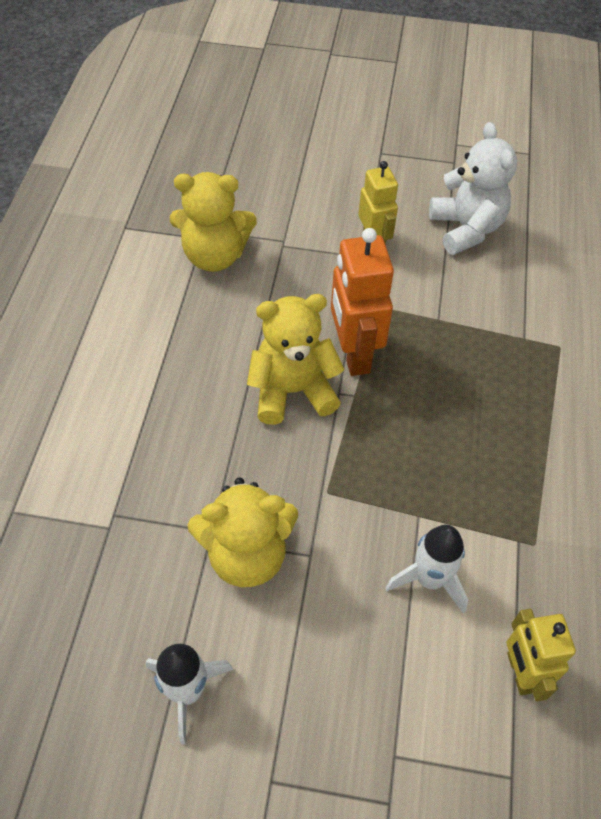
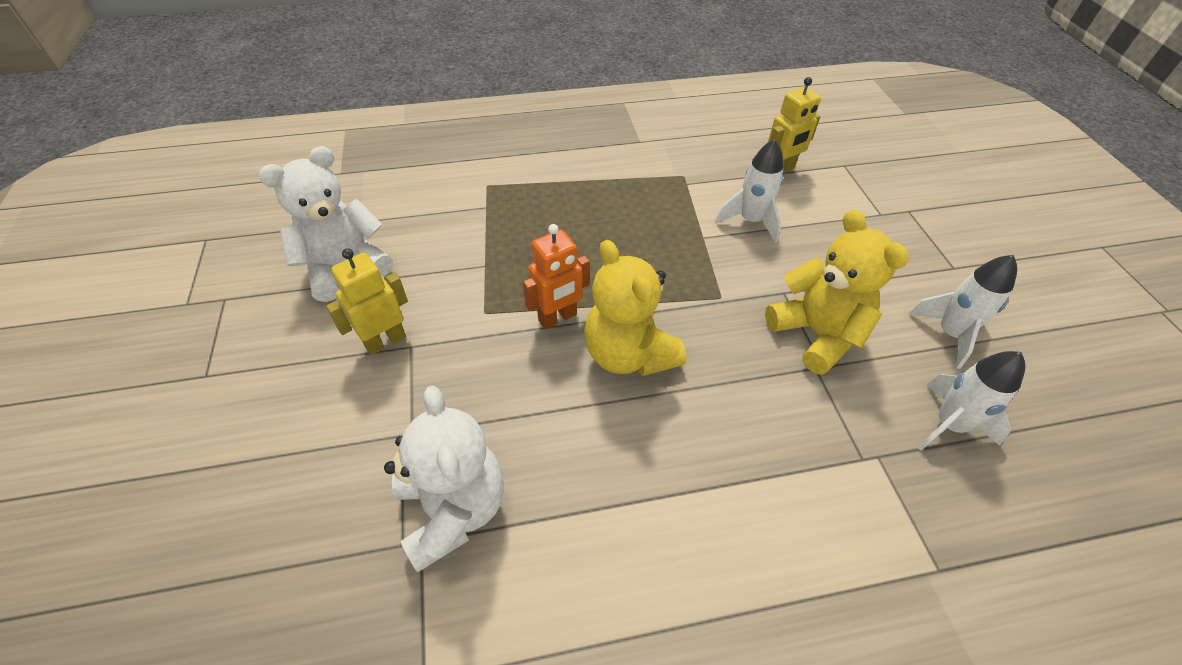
camera: 110 degrees left, 5 degrees down
yellow teddy bear [170,172,257,272] -> white teddy bear [384,386,504,573]
orange robot [331,228,394,376] -> orange robot [523,224,590,329], size x0.66
none -> white rocket [917,351,1025,451]

